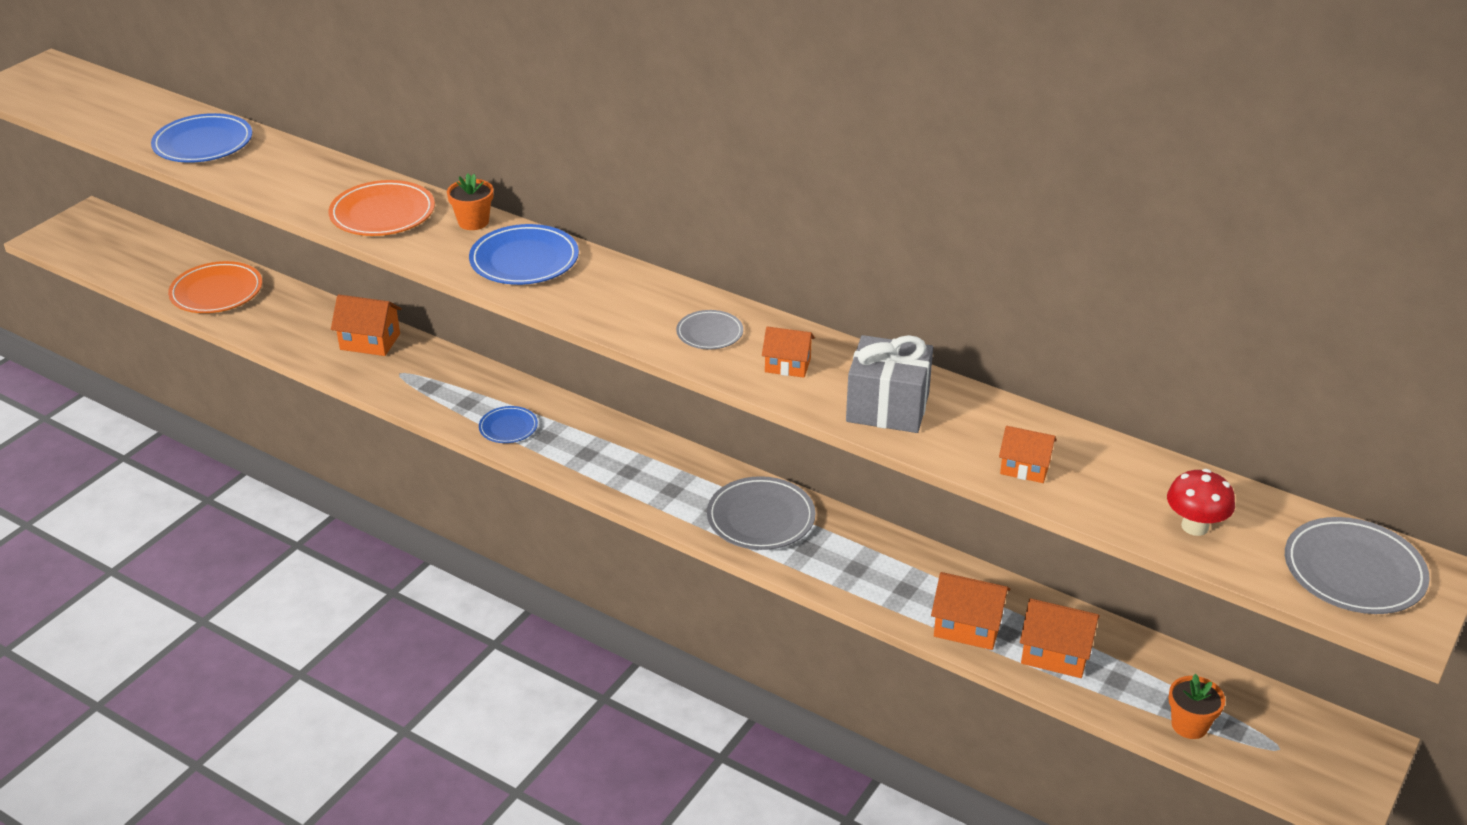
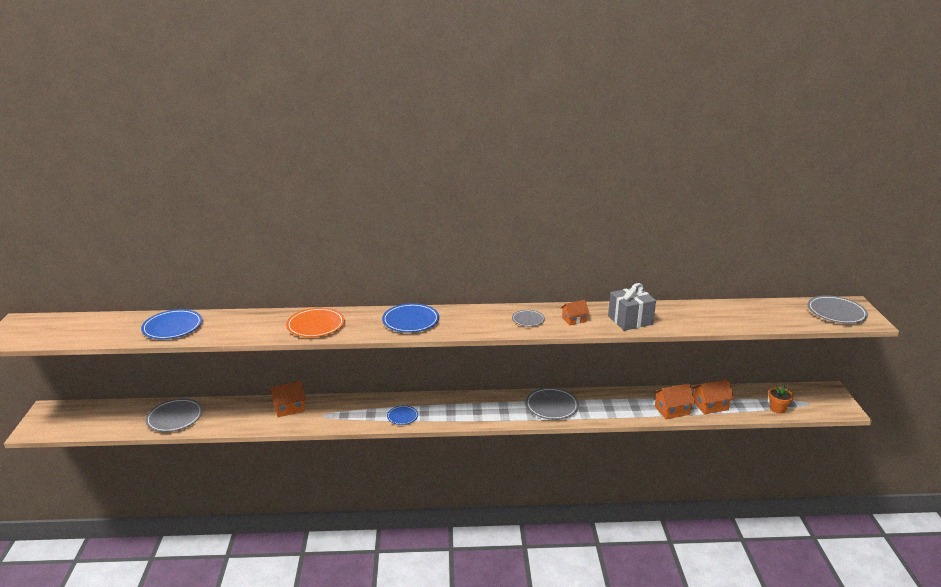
camera: 35 degrees left, 10 degrees down
orange plate [168,261,262,313] -> grey plate [145,398,203,432]
orange flower pot [447,174,493,230] -> none
orange house [999,426,1057,483] -> none
red mushroom [1167,469,1235,536] -> none

